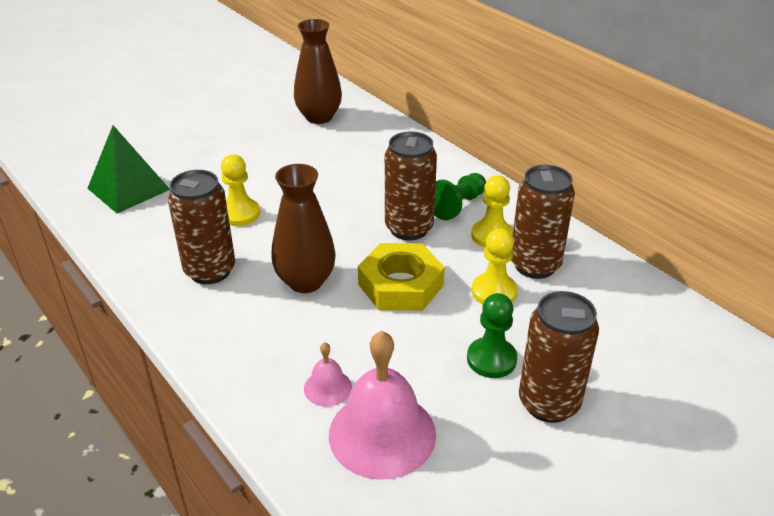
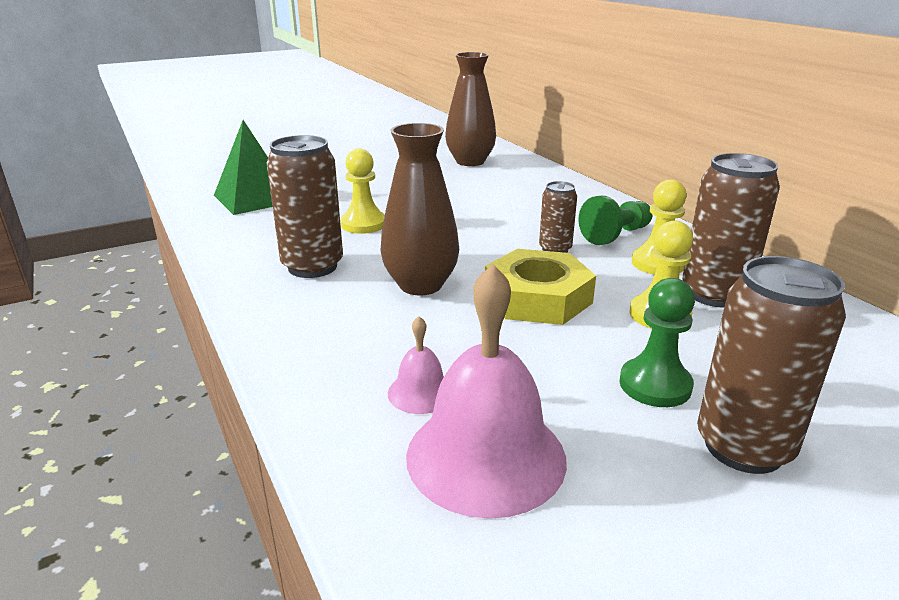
camera: 10 degrees right, 10 degrees down
brown can [385,132,437,241] -> brown can [539,181,577,253], size x0.56

